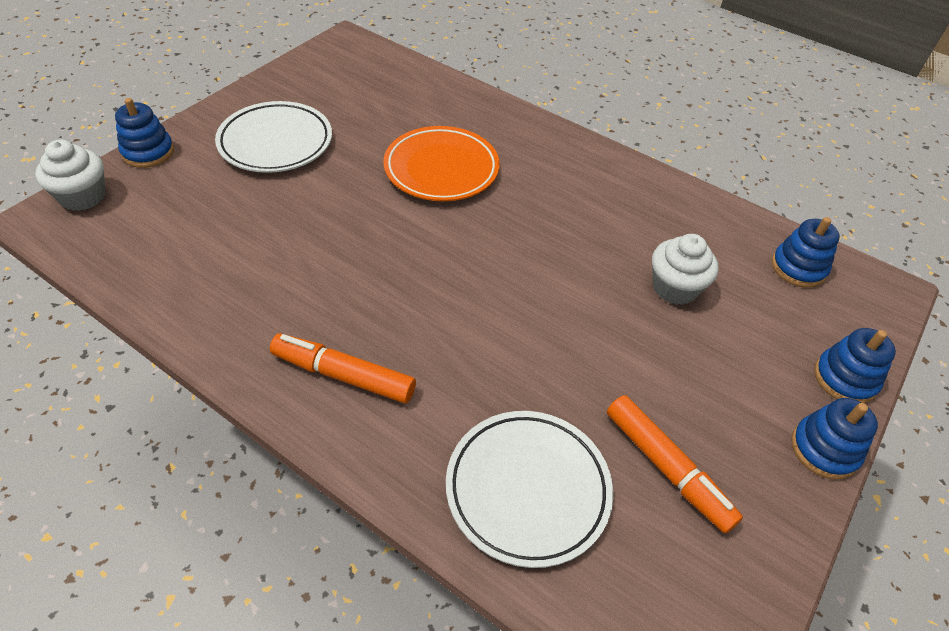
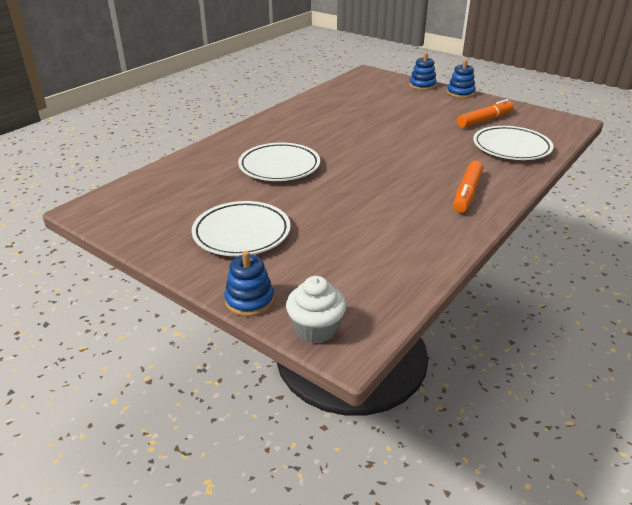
camera: 85 degrees left, 15 degrees down
orange plate [383,126,500,201] -> white plate [238,143,320,181]
white cupcake [652,234,719,305] -> none
blue stacking toy [772,217,840,288] -> none

